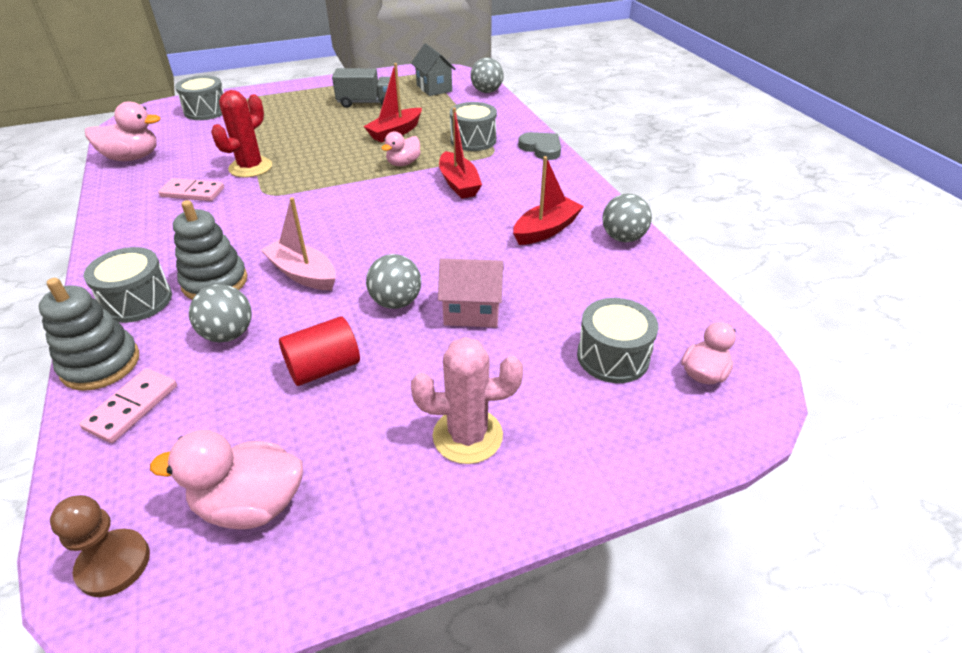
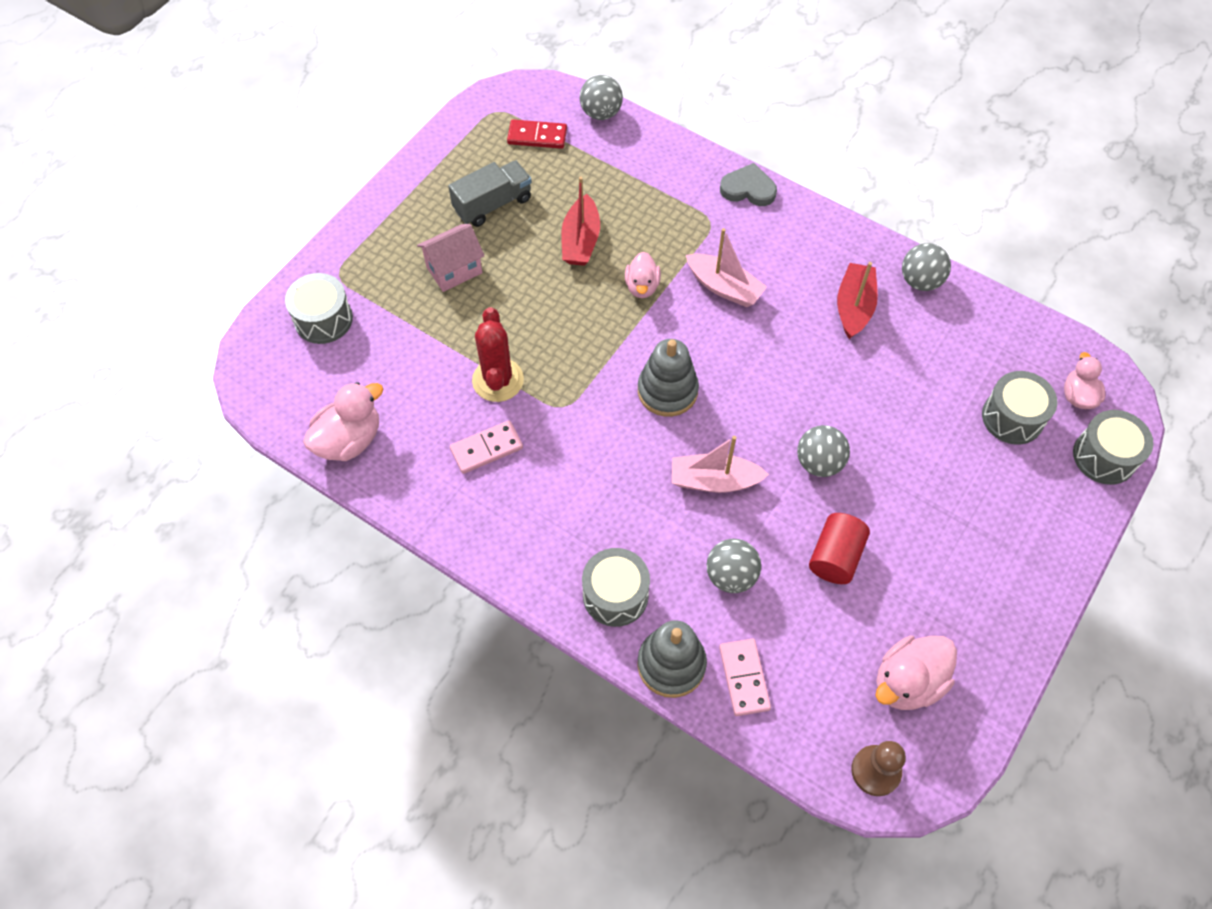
camera: 35 degrees left, 20 degrees up
grey stacking toy [173,200,247,300] -> grey stacking toy moved to [638,339,699,417]
grey house [411,43,456,96] -> red domino [507,119,567,149]
pink cactus [411,337,523,464] -> none
pink house [438,258,504,328] -> pink house moved to [417,224,484,292]
red boat [439,107,482,199] -> pink boat [686,228,767,307]
grey drum [450,102,497,151] -> grey drum moved to [1073,410,1153,485]

